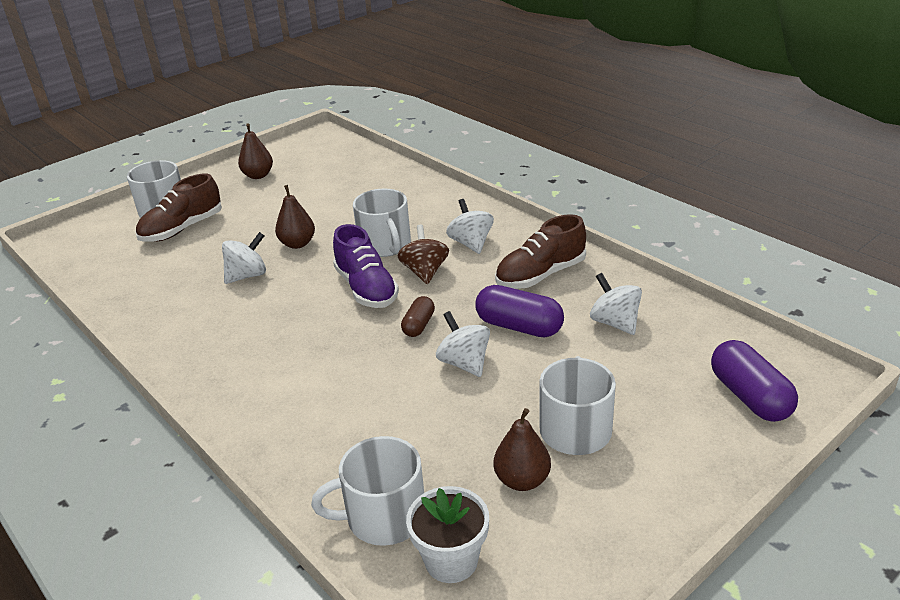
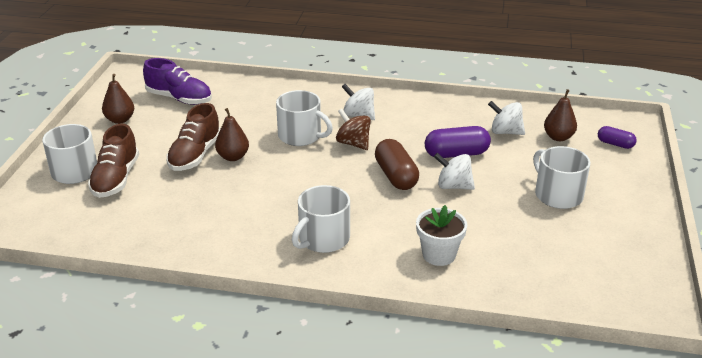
camera: 40 degrees left, 0 degrees up
white spinning top [222,232,266,284] -> none
white mug [311,436,424,546] -> white mug moved to [292,185,350,253]
purple shoe [333,224,399,308] -> purple shoe moved to [143,58,212,105]
brown capsule [401,296,435,337] -> brown capsule [375,139,419,190], size x1.71
white flower pot [406,486,489,583] -> white flower pot moved to [416,205,467,266]
brown pear [493,408,551,491] -> brown pear moved to [544,89,577,141]
brown shoe [495,214,586,289] -> brown shoe moved to [166,103,220,171]
purple capsule [711,340,798,422] -> purple capsule [598,126,637,149], size x0.59

